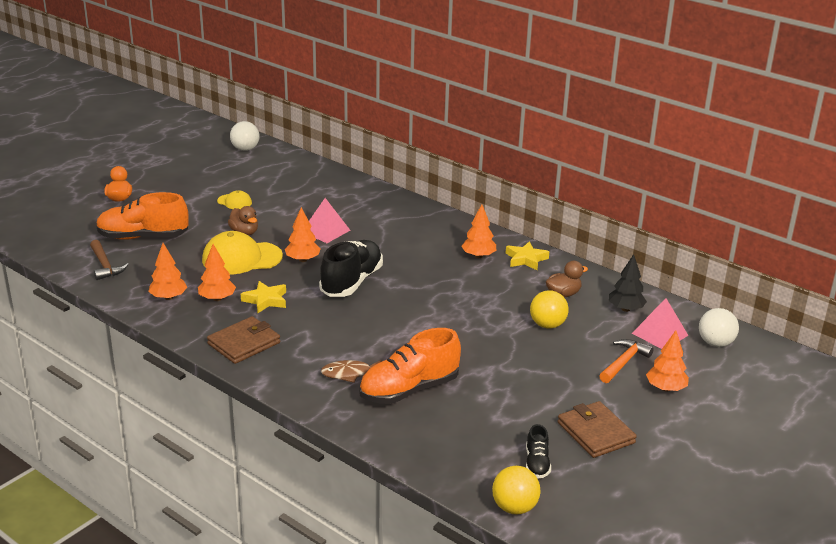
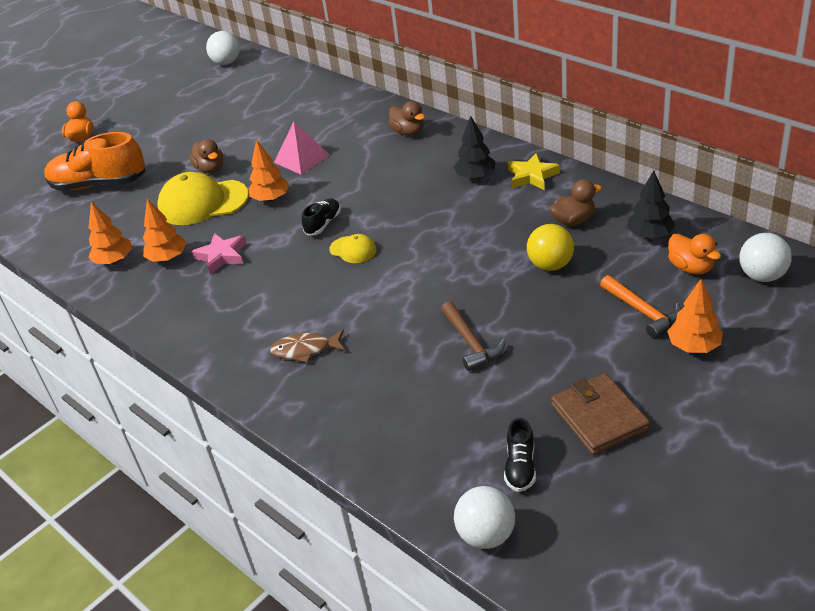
camera: 10 degrees right, 10 degrees up
brown hammer [90,240,129,280] -> brown hammer moved to [441,301,506,371]
brown wallet [207,316,280,364] -> none
yellow cap [217,190,252,209] -> yellow cap moved to [329,234,377,263]
yellow star [241,281,286,314] -> pink star [191,233,247,274]
black shoe [319,240,383,297] -> black shoe [302,199,341,235], size x0.48
orange shoe [359,328,461,404] -> none
orange tree [461,204,496,258] -> black tree [454,116,495,180]
yellow ball [492,466,541,514] -> white ball [454,486,515,549]
orange hammer [599,339,654,383] -> orange hammer turned 105 degrees clockwise [600,275,681,338]
pink pyramid [632,298,688,349] -> orange duck [668,234,721,274]
none -> brown duck [389,101,425,136]

